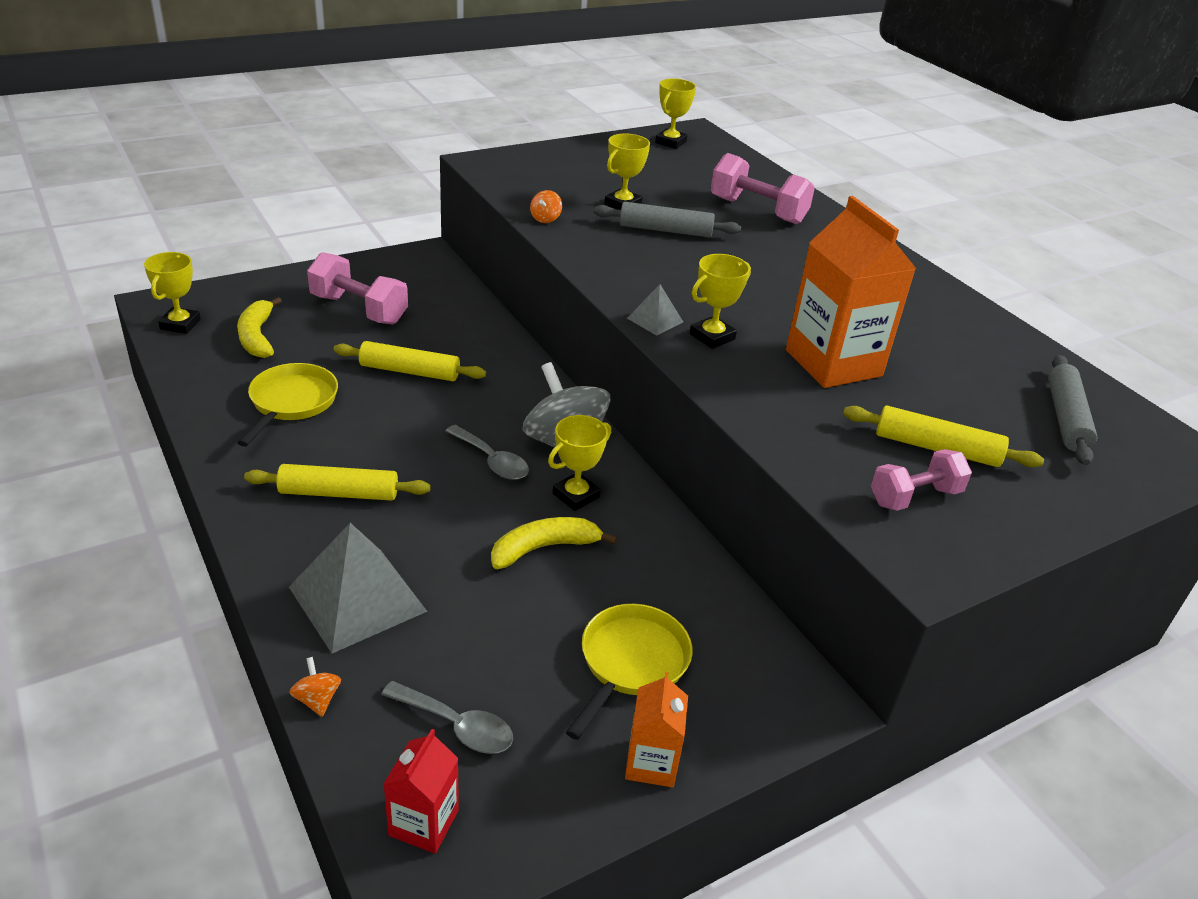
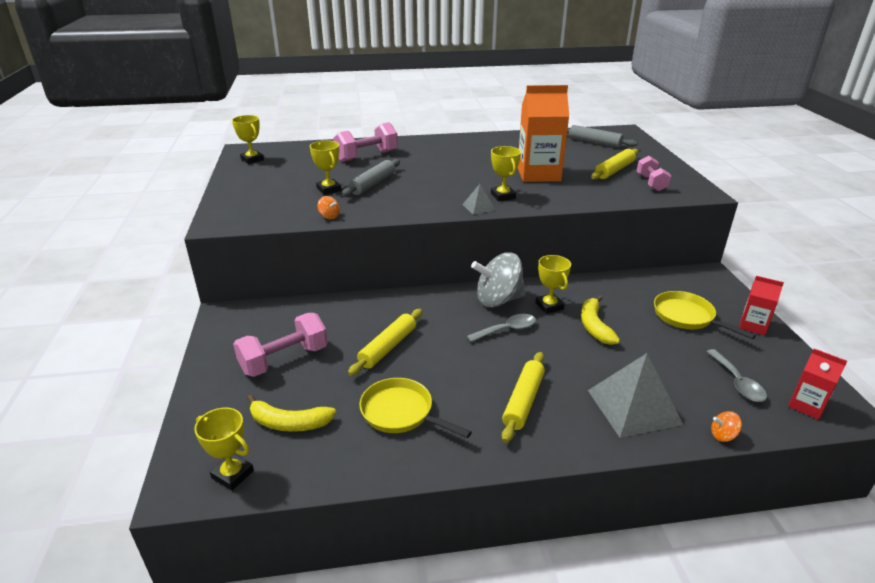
camera: 65 degrees left, 5 degrees down
grey spoon [381,681,513,754] -> grey spoon turned 120 degrees clockwise [706,349,767,402]
orange carton [625,672,688,787] -> red carton [739,276,784,335]

